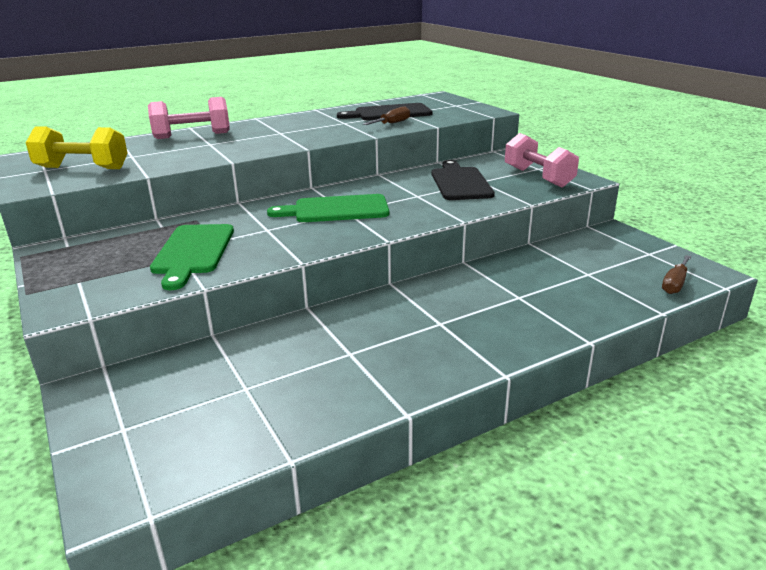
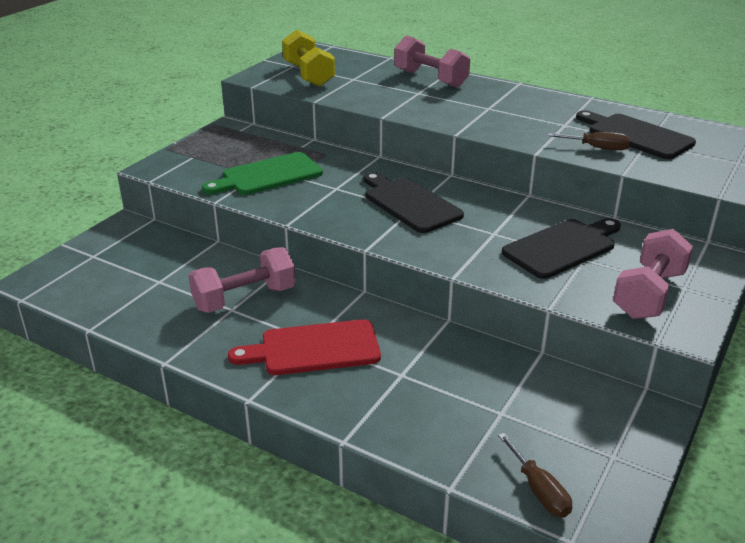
camera: 60 degrees right, 5 degrees up
green cutting board [267,194,389,222] -> black cutting board [363,172,464,233]
brown screwdriver [662,255,691,294] -> brown screwdriver turned 120 degrees counterclockwise [498,433,572,517]
none -> pink dumbbell [188,247,296,313]
none -> red cutting board [228,319,381,375]

